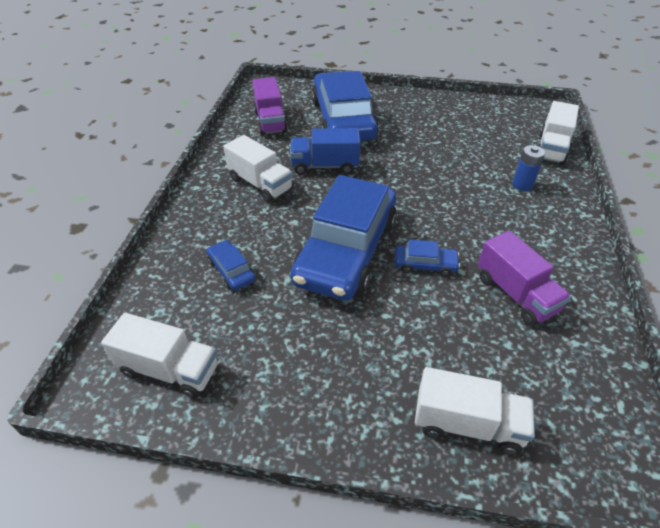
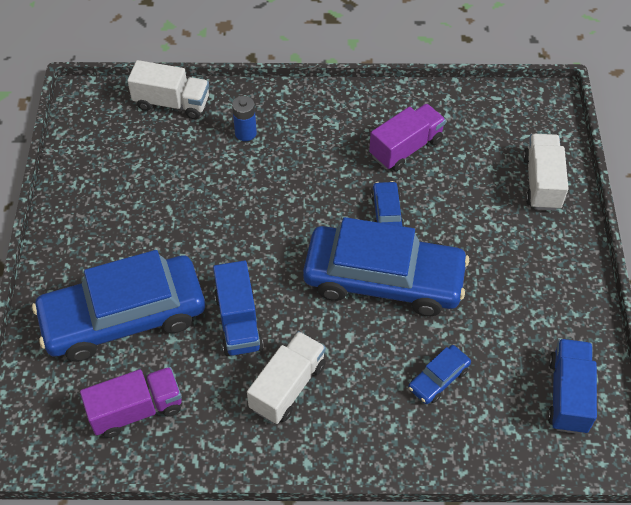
camera: 100 degrees left, 10 degrees up
white truck [101,313,218,398] -> blue truck [548,339,597,434]

